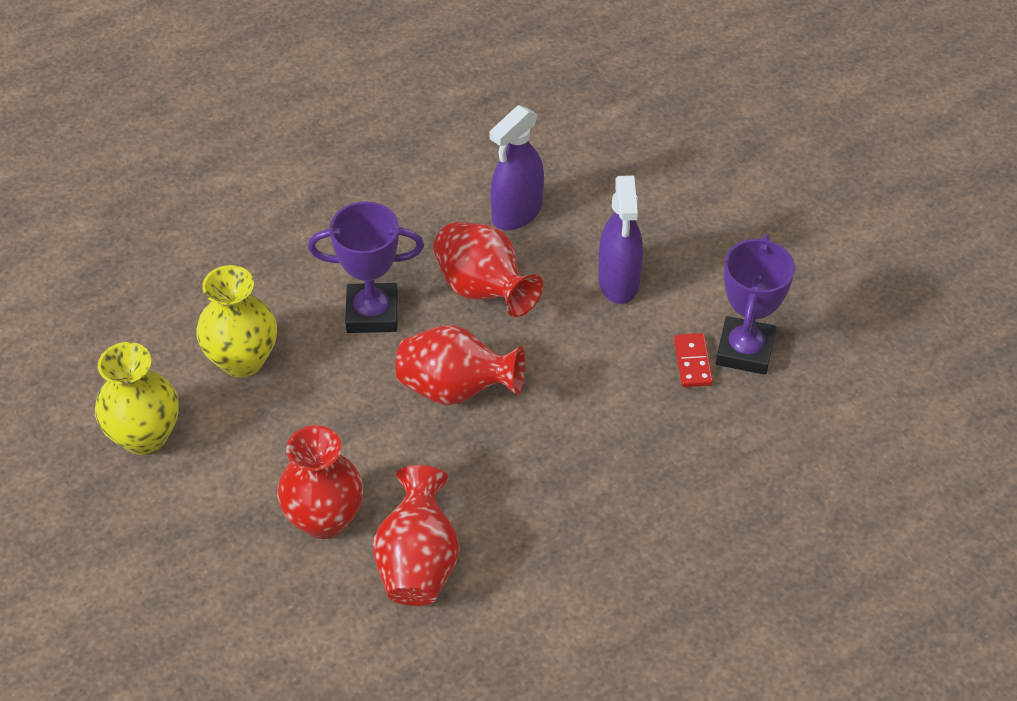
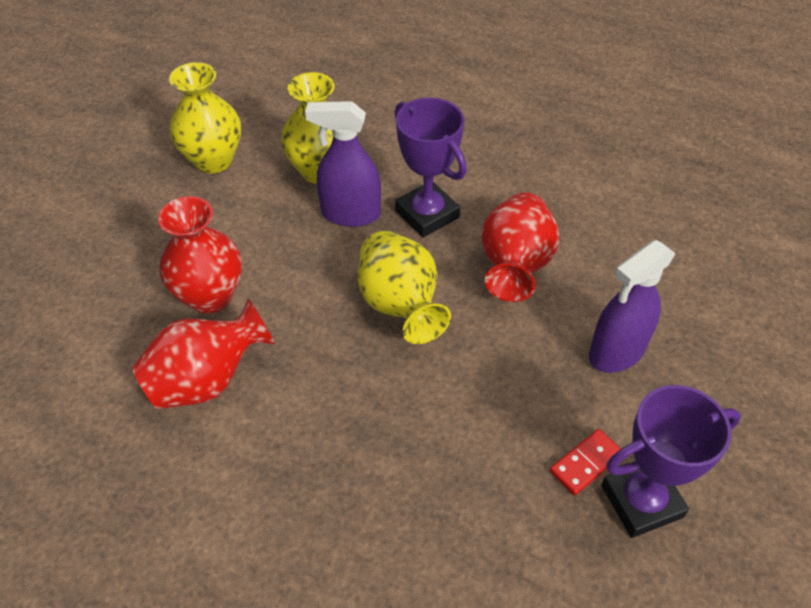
camera: 55 degrees right, 0 degrees up
red vase [396,325,525,405] -> yellow vase [358,231,451,344]
purple spray bottle [489,105,544,230] -> purple spray bottle moved to [305,101,381,227]

